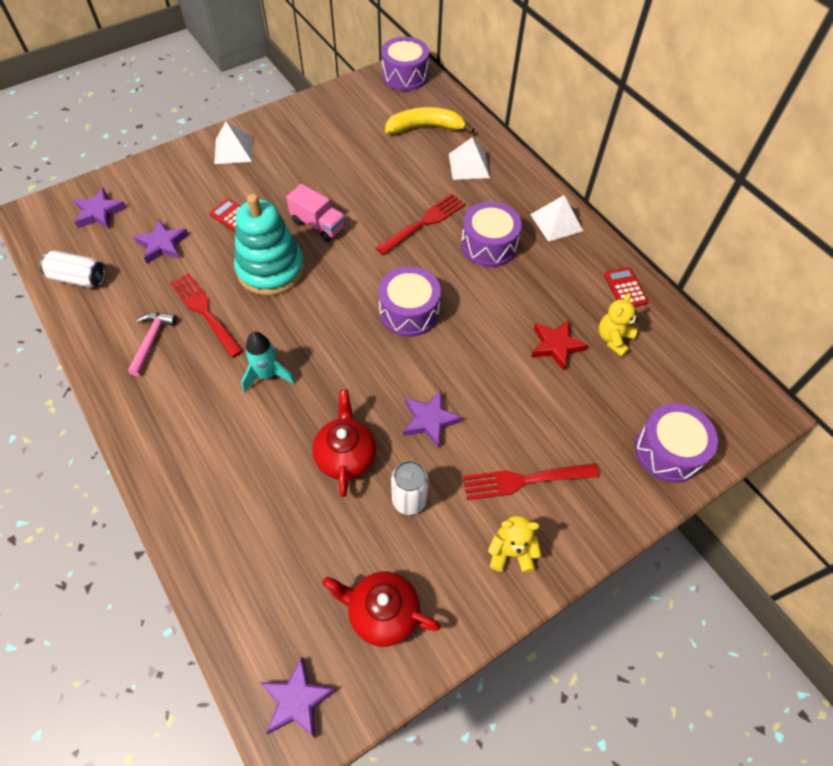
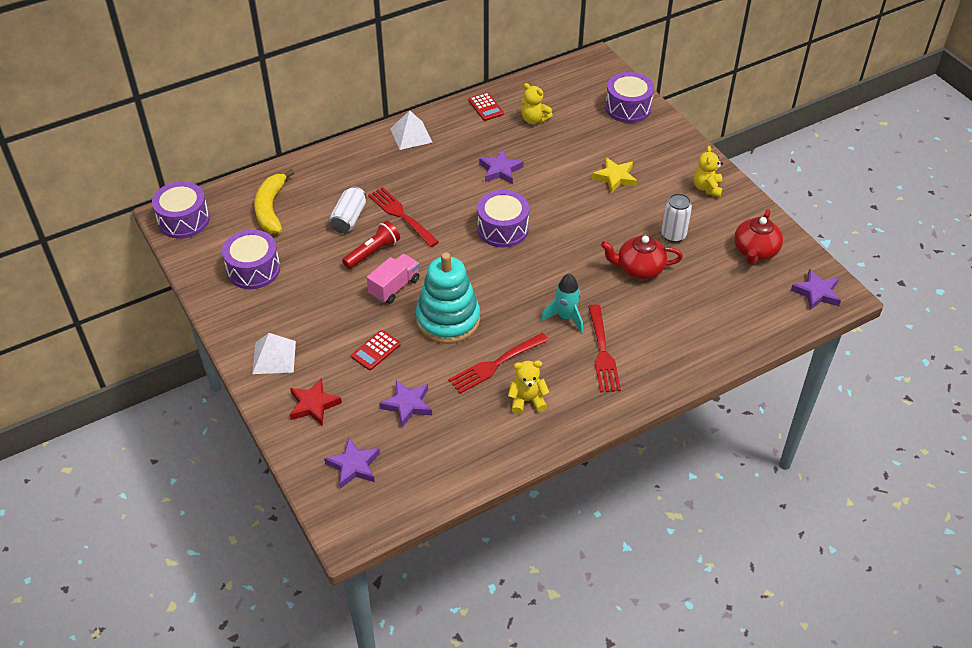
camera: 85 degrees left, 10 degrees down
white can [40,250,106,288] -> white can moved to [329,186,366,233]
pink hammer [128,313,177,376] -> yellow teddy bear [508,361,549,414]
purple star [403,390,462,448] -> purple star moved to [479,150,524,184]
white pyramid [449,138,490,180] -> none
purple drum [461,202,522,267] -> purple drum moved to [222,230,280,289]
red fork [463,463,599,500] -> red fork moved to [588,304,621,393]
red star [531,320,588,371] -> red star moved to [290,378,342,426]
red calculator [604,267,648,307] -> red calculator turned 105 degrees counterclockwise [468,92,504,121]
none -> red flashlight [342,221,400,269]
none -> yellow star [592,158,637,193]

